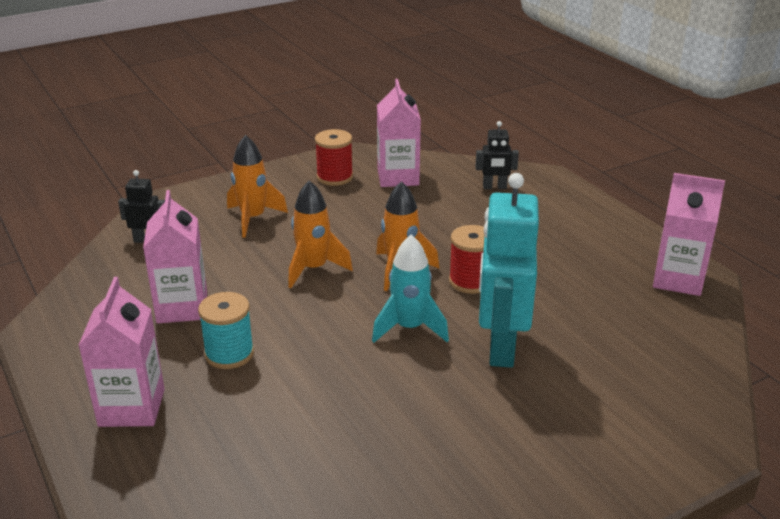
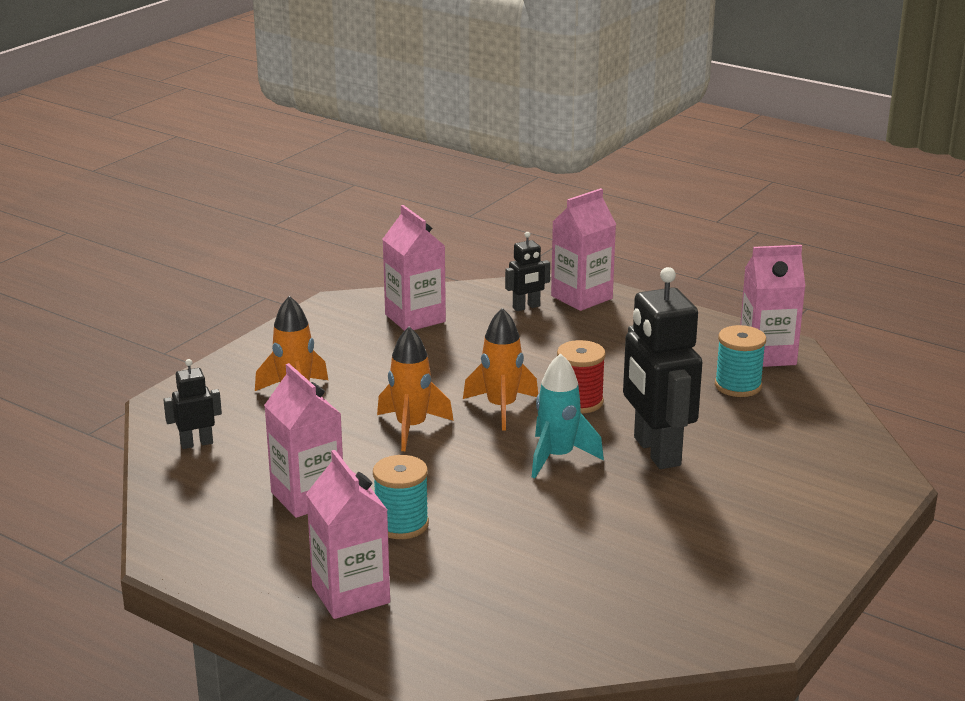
camera: 25 degrees left, 5 degrees down
red spool [315,129,353,186] -> none
turquoise robot [479,173,539,368] -> black robot [623,267,702,469]
none -> pink carton [551,188,616,311]
none -> turquoise spool [715,325,766,397]

